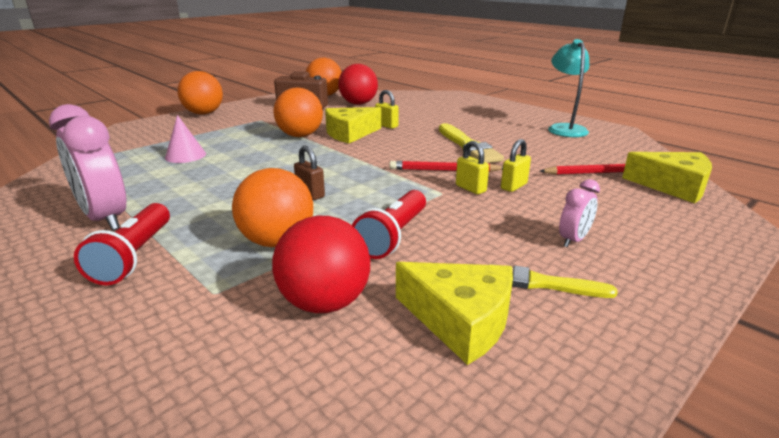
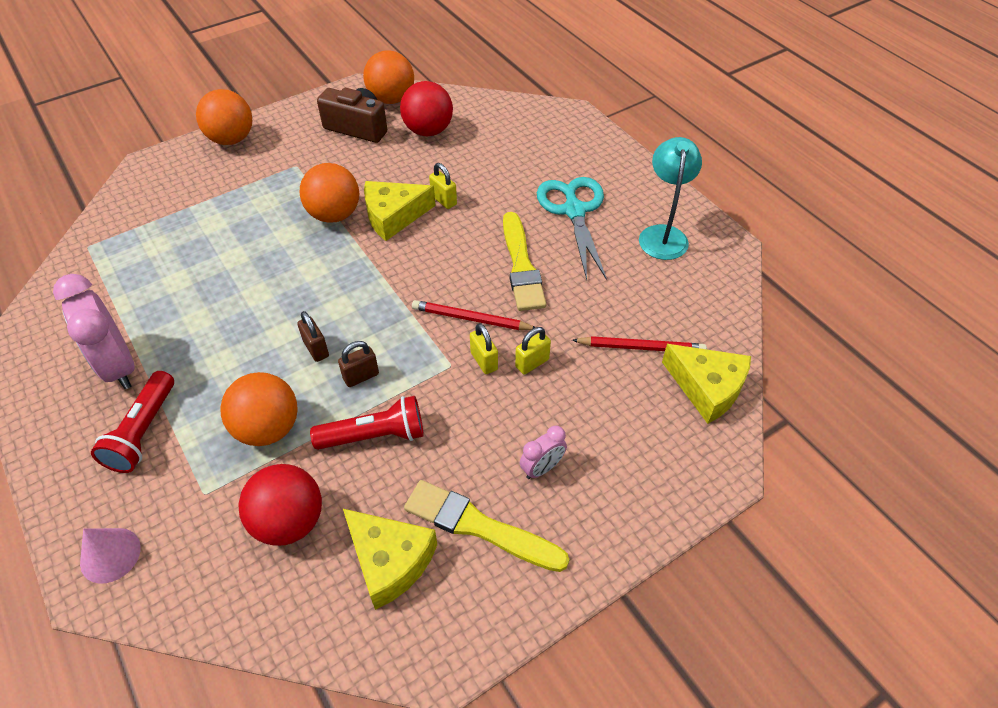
camera: 10 degrees right, 25 degrees up
pink cone [165,115,206,163] -> pink cone moved to [80,528,141,584]
red flashlight [352,190,426,259] -> red flashlight turned 135 degrees counterclockwise [310,396,424,450]
yellow brush [489,264,618,298] -> yellow brush [404,480,569,572], size x1.57
none -> brown padlock [338,341,379,387]
none -> turquoise scissors [537,177,607,280]

